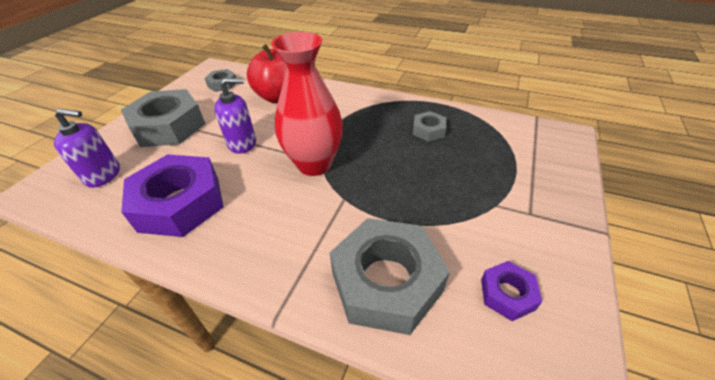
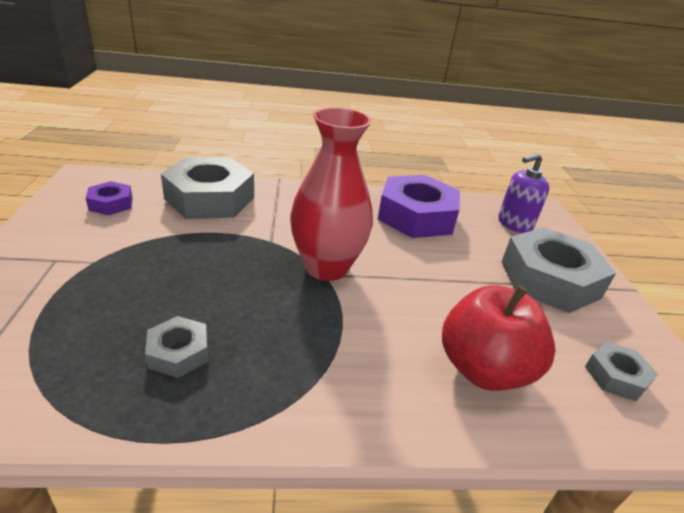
camera: 150 degrees right, 10 degrees down
purple soap dispenser [214,78,256,154] -> none

